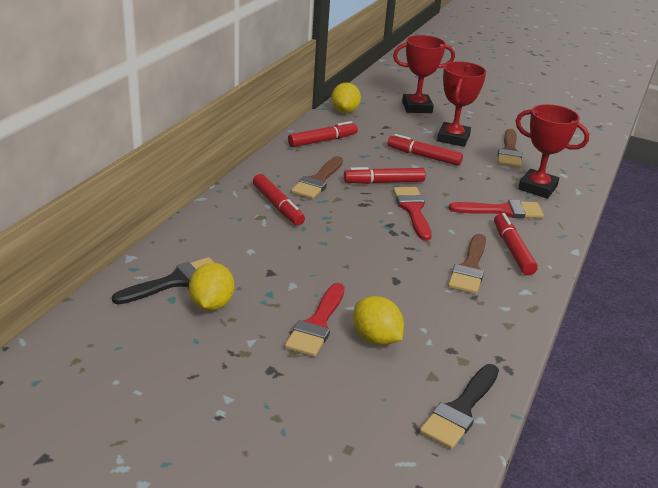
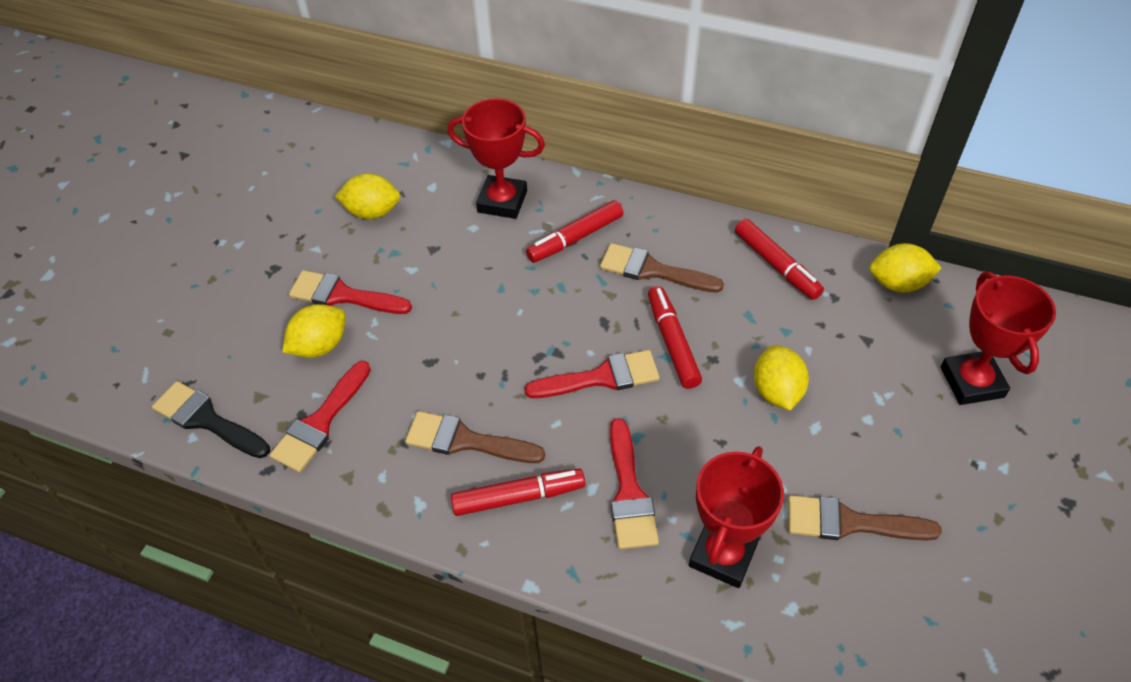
camera: 90 degrees right, 20 degrees up
black brush [112,257,214,305] -> none
red marker [387,134,463,166] -> yellow lemon [754,345,809,410]
red trophy [437,61,486,147] -> red trophy moved to [447,98,545,219]
none -> red brush [269,361,371,473]

